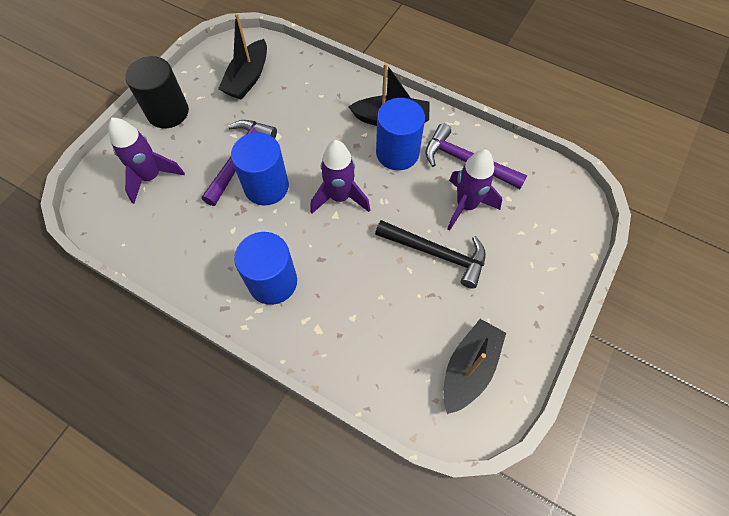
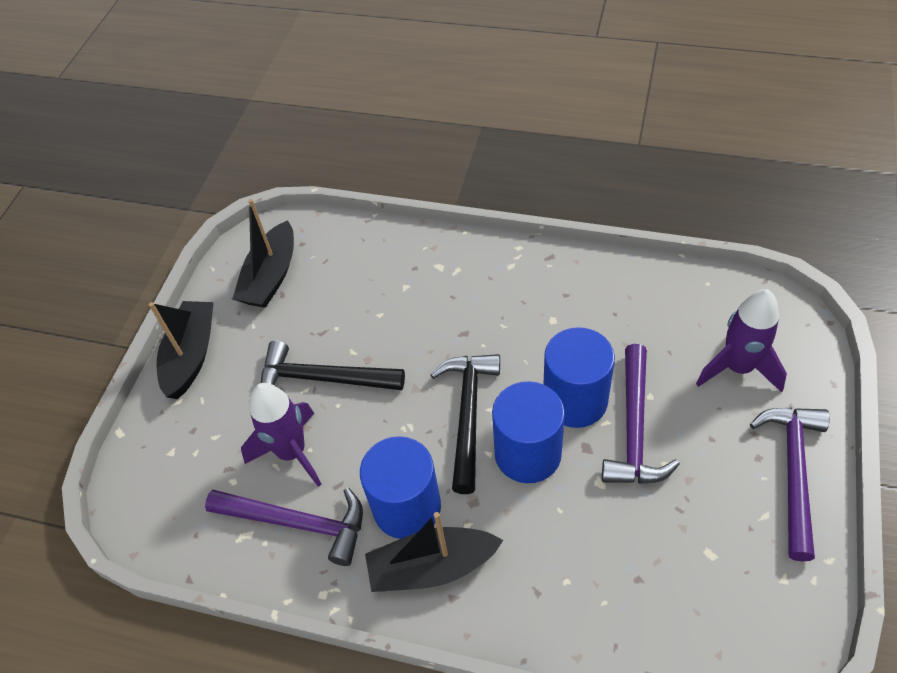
camera: 170 degrees right, 10 degrees down
black cylinder [125,56,189,128] -> purple hammer [750,408,830,562]
black boat [218,13,267,100] -> black boat moved to [149,301,214,399]
blue cylinder [234,232,297,305] -> blue cylinder moved to [492,381,565,483]
purple rocket [310,140,370,214] -> black hammer [431,354,500,494]

